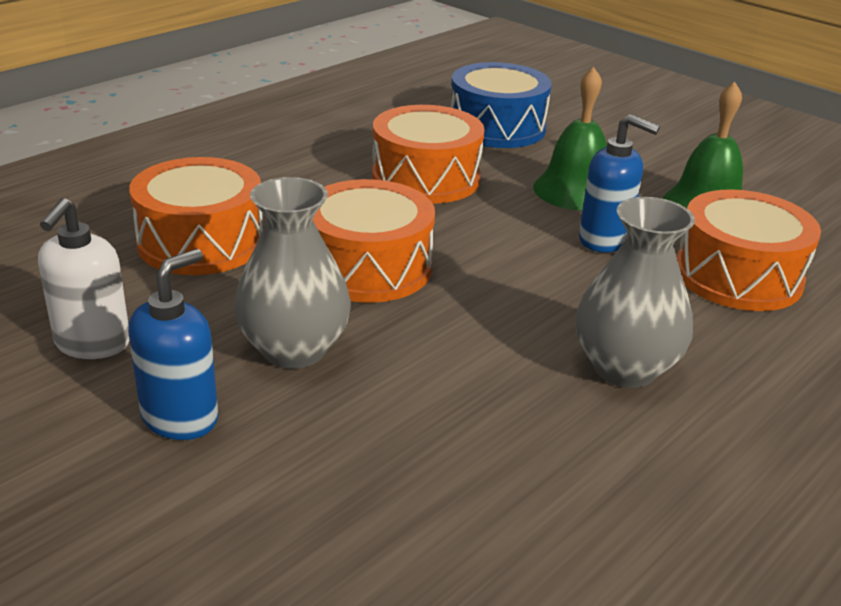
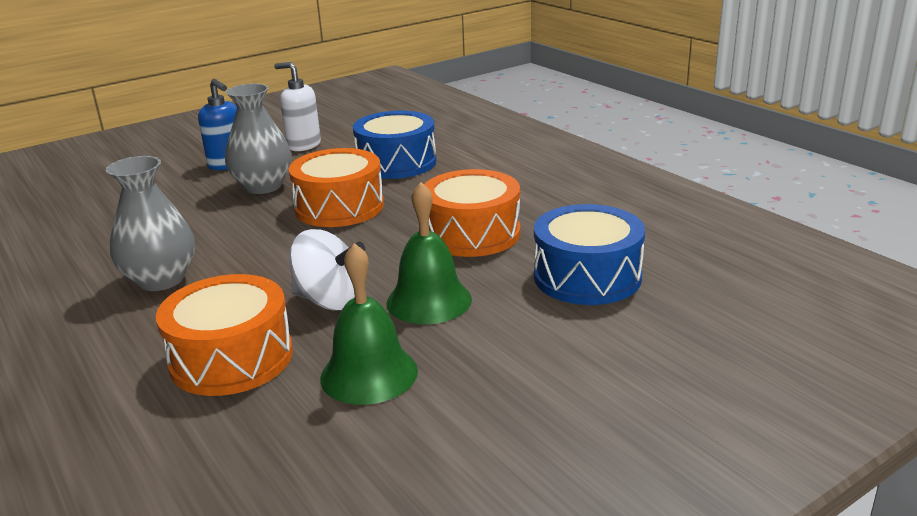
camera: 105 degrees right, 5 degrees down
orange drum [129,157,263,275] -> blue drum [353,111,436,179]
blue soap dispenser [579,114,660,253] -> white spinning top [289,229,365,311]

